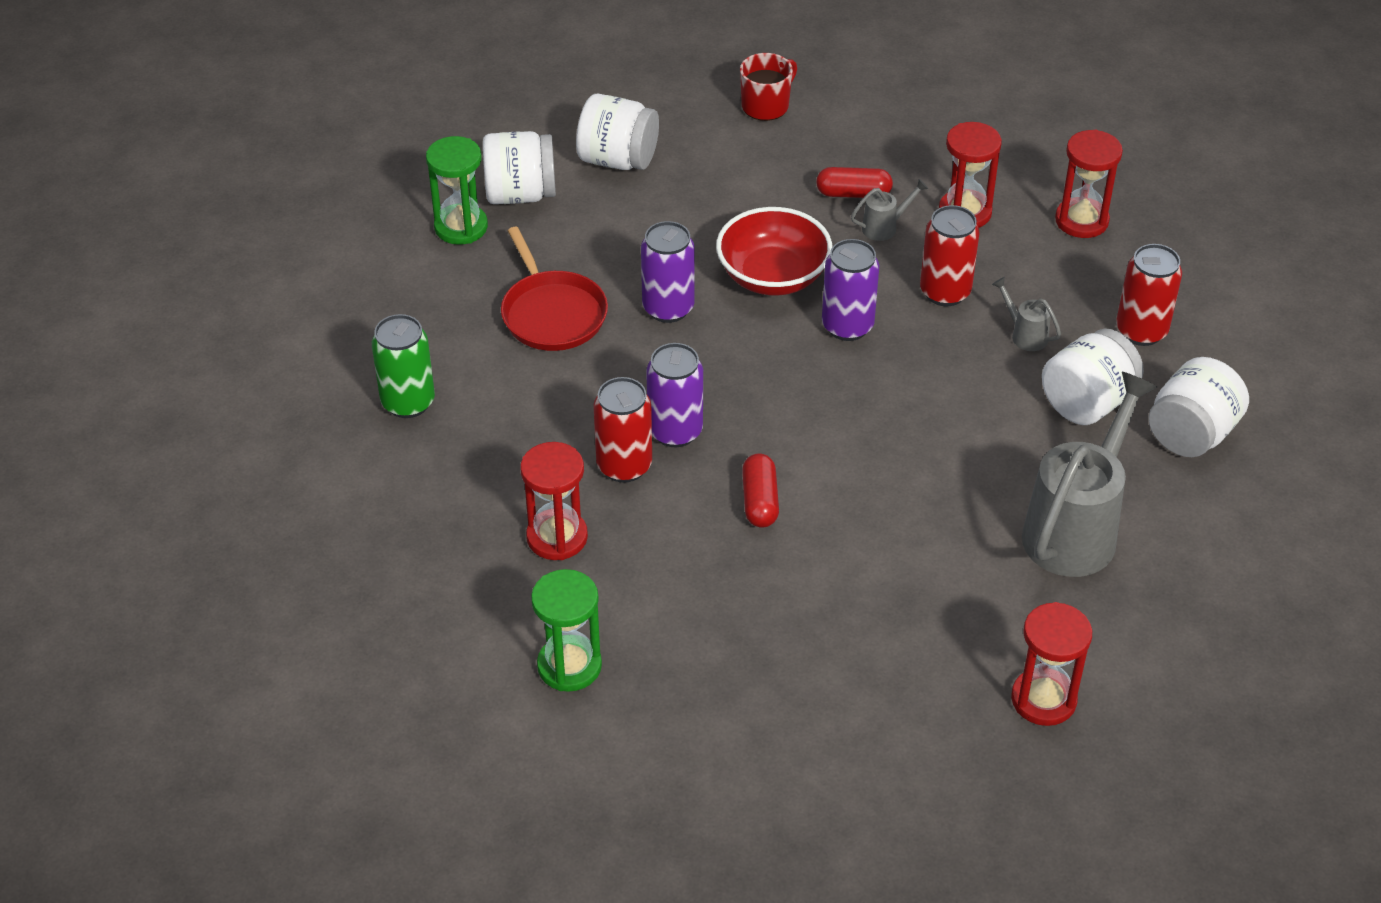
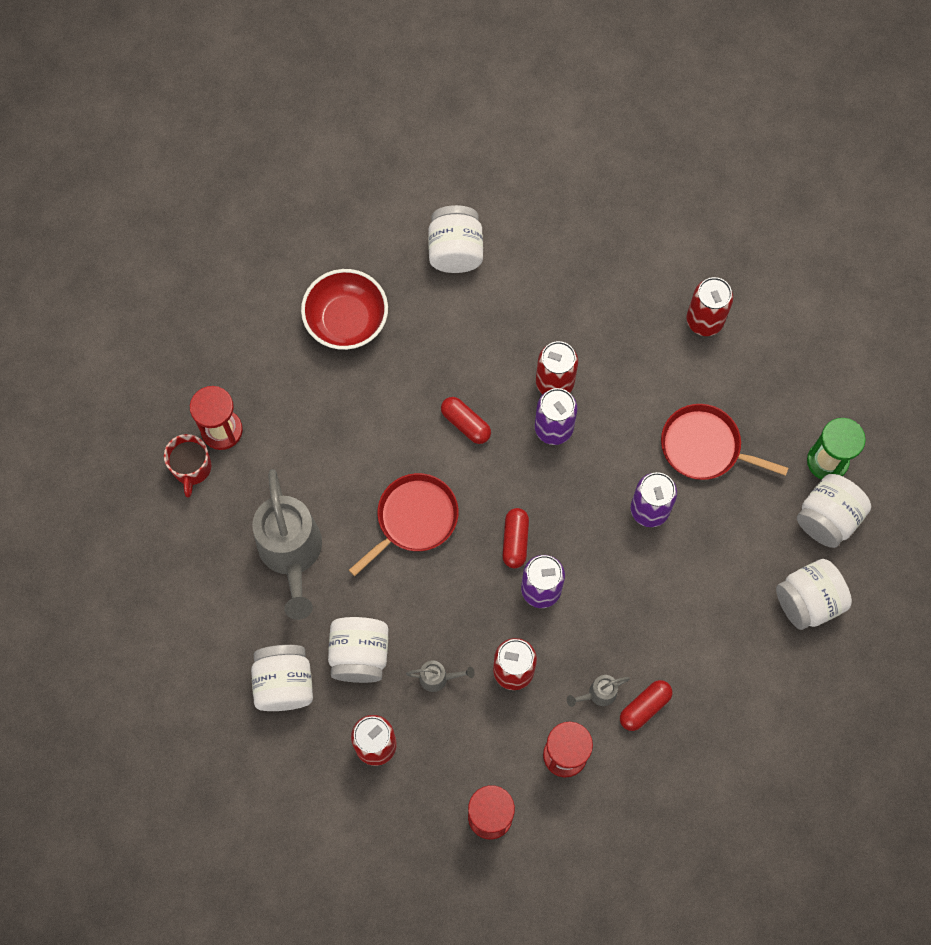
camera: 135 degrees right, 25 degrees up
green can [372,314,435,418] -> red can [686,277,733,336]
red hourglass [520,442,588,560] -> none
green hourglass [531,569,602,692] -> white jar [428,205,483,273]
red bowl [716,207,832,296] -> red bowl moved to [301,269,388,350]
red mug [740,53,797,121] -> red mug moved to [164,434,211,497]
grey watering can [851,179,928,241] -> grey watering can turned 45 degrees clockwise [567,675,630,707]
none -> red pan [349,473,459,576]
none -> red capsule [503,508,529,568]

